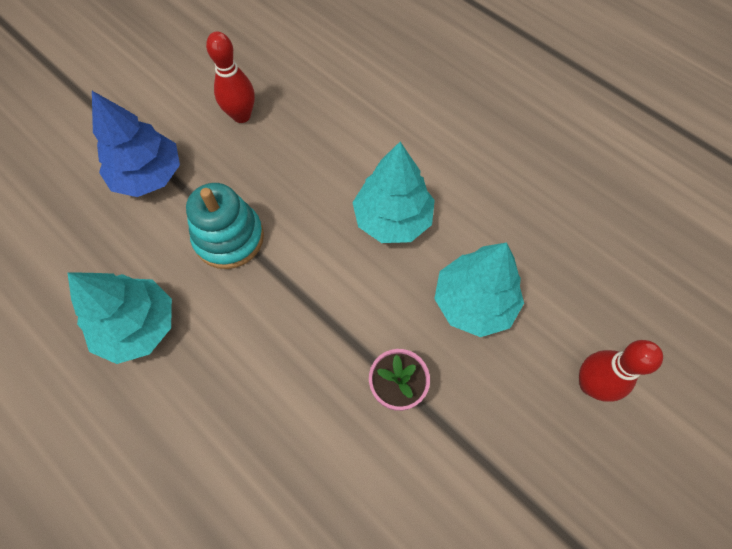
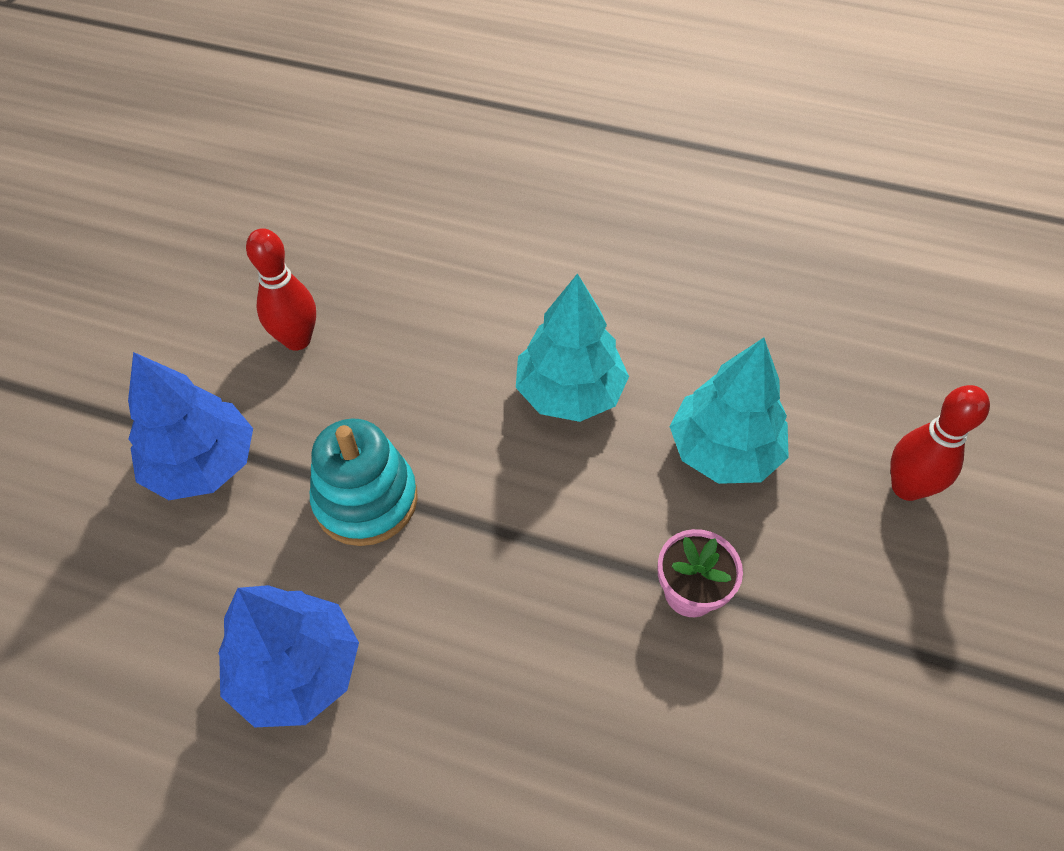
camera: 25 degrees left, 10 degrees down
turquoise tree [67,272,172,364] -> blue tree [218,585,359,728]

